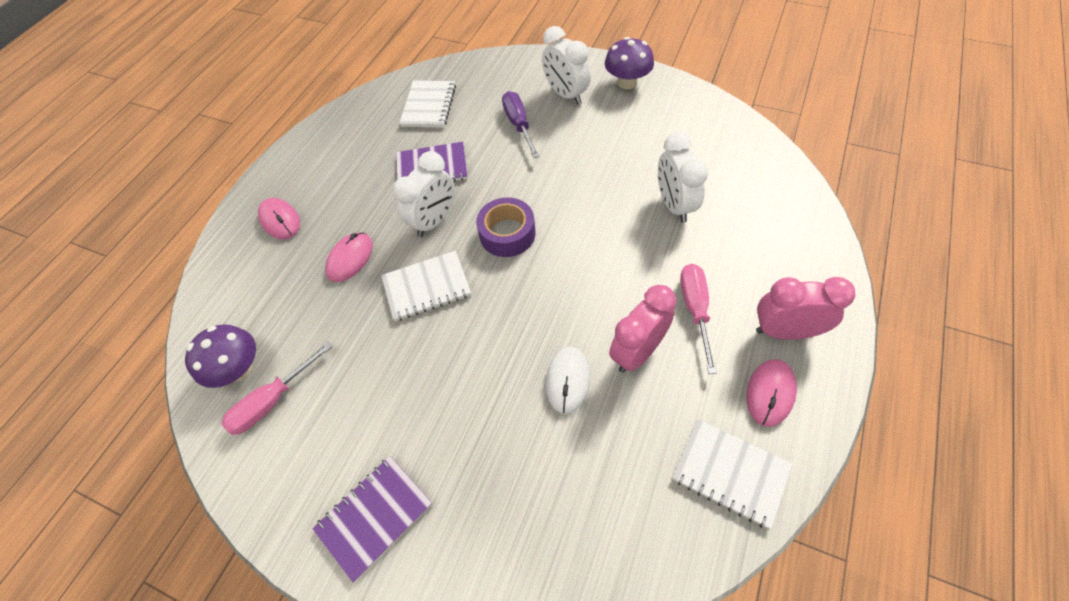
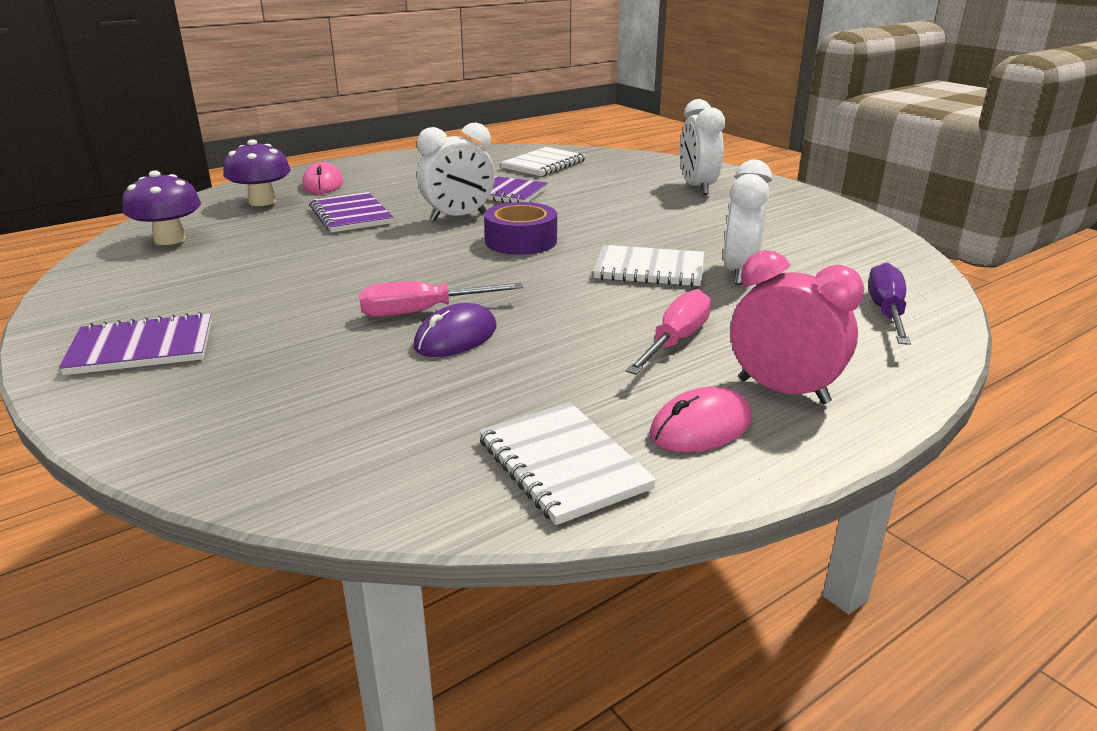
camera: 25 degrees right, 30 degrees down
pink screwdriver [222,342,333,435] -> pink screwdriver moved to [359,281,524,317]
pink mouse [325,232,373,282] -> purple notebook [309,192,393,233]
white notebook [381,251,471,321] -> white notebook moved to [593,245,704,287]
purple screwdriver [502,91,540,158] -> purple screwdriver moved to [868,263,911,345]
white mouse [546,347,590,414] -> purple mouse [413,303,497,357]
purple mushroom [605,37,654,89] -> purple mushroom moved to [223,139,291,206]
pink clock [609,285,676,373] -> none

